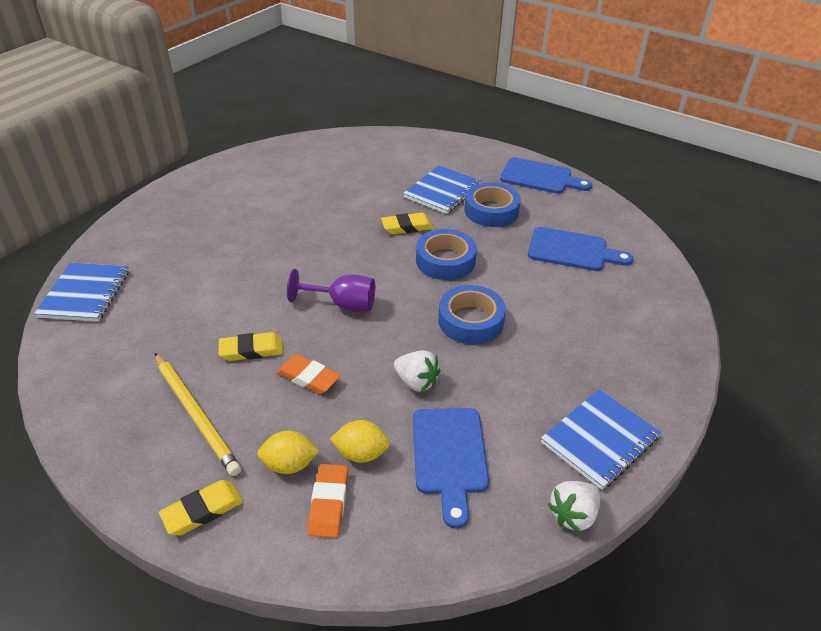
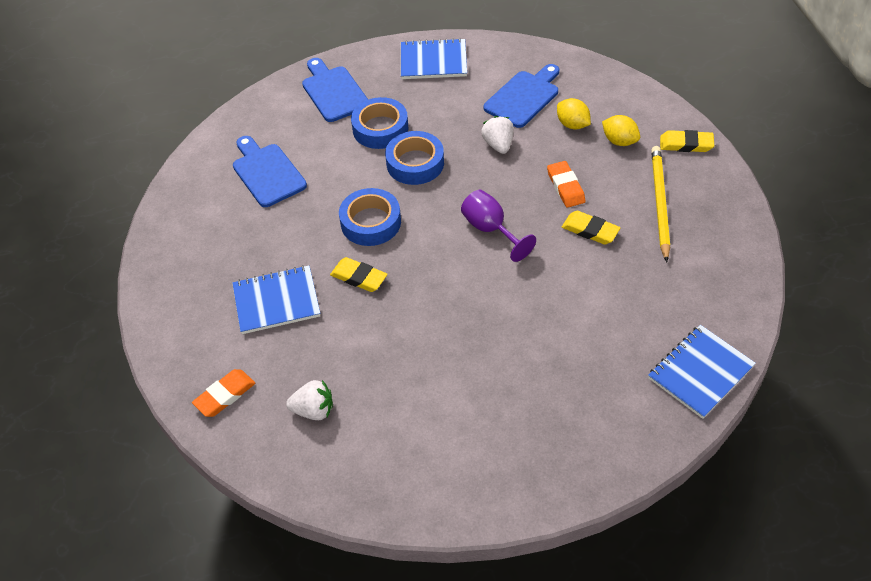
camera: 135 degrees left, 10 degrees up
orange eraser [308,464,348,538] -> orange eraser moved to [192,369,255,417]
blue tape [464,182,521,227] -> blue tape moved to [351,97,409,149]
blue cutting board [500,157,592,194] -> blue cutting board moved to [302,58,368,122]
white strawberry [547,481,600,533] -> white strawberry moved to [286,380,333,420]

